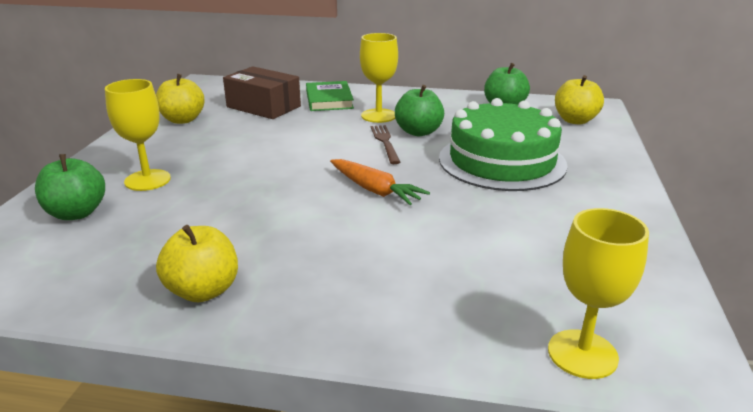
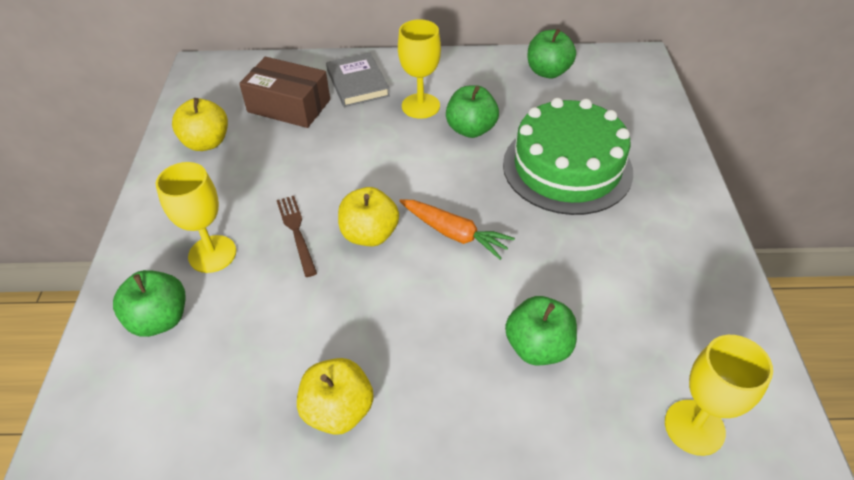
camera: 10 degrees left, 20 degrees up
green book [306,81,354,111] -> grey book [326,53,390,107]
brown fork [371,125,400,164] -> brown fork moved to [277,196,317,277]
yellow apple [555,75,604,124] -> yellow apple moved to [338,187,399,246]
none -> green apple [505,296,577,365]

